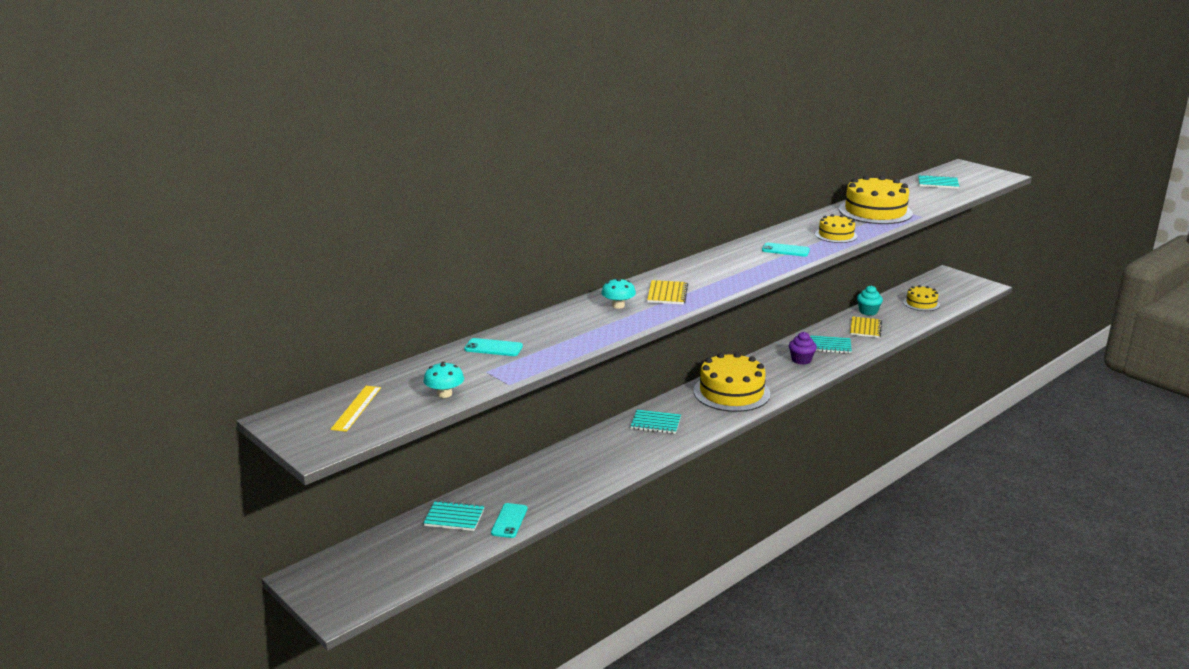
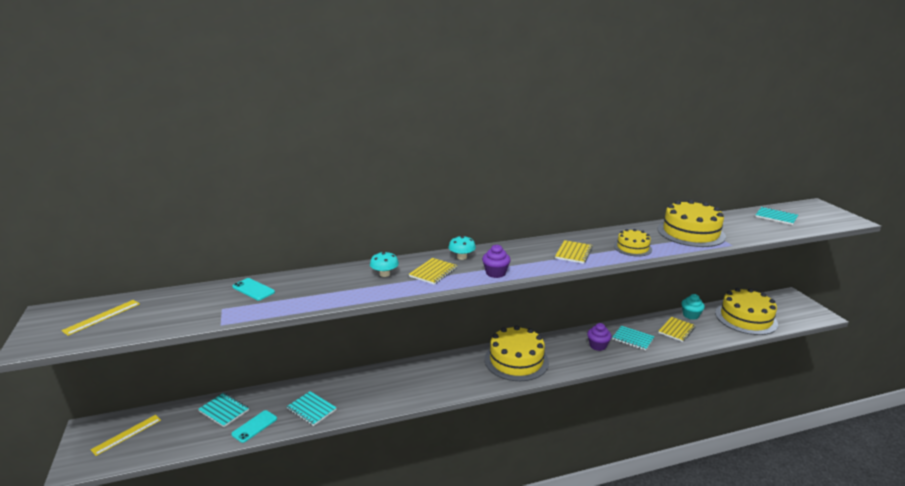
camera: 25 degrees right, 0 degrees up
turquoise mushroom [424,362,464,398] -> turquoise mushroom moved to [448,236,476,260]
turquoise notebook [631,410,681,434] -> turquoise notebook moved to [287,391,337,426]
turquoise phone [762,242,810,257] -> yellow notebook [555,240,593,264]
yellow cake [903,285,940,311] -> yellow cake [715,288,778,335], size x1.83
none -> yellow ruler [91,415,161,456]
none -> purple cupcake [482,244,511,278]

